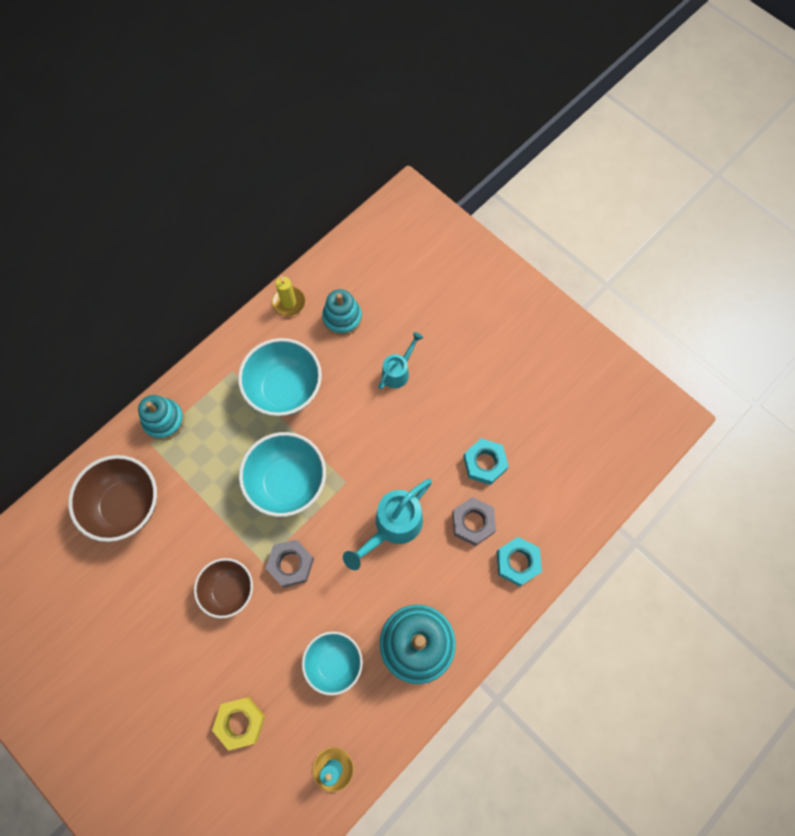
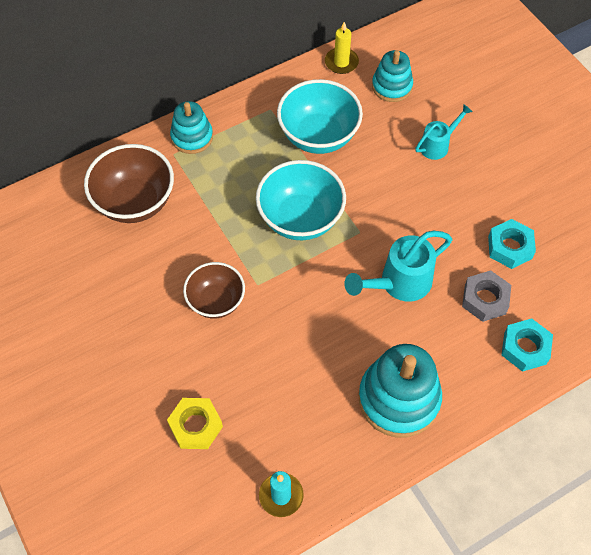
camera: 15 degrees right, 10 degrees down
grey nut [266,539,314,588] -> none
turquoise bowl [302,631,363,696] -> none

